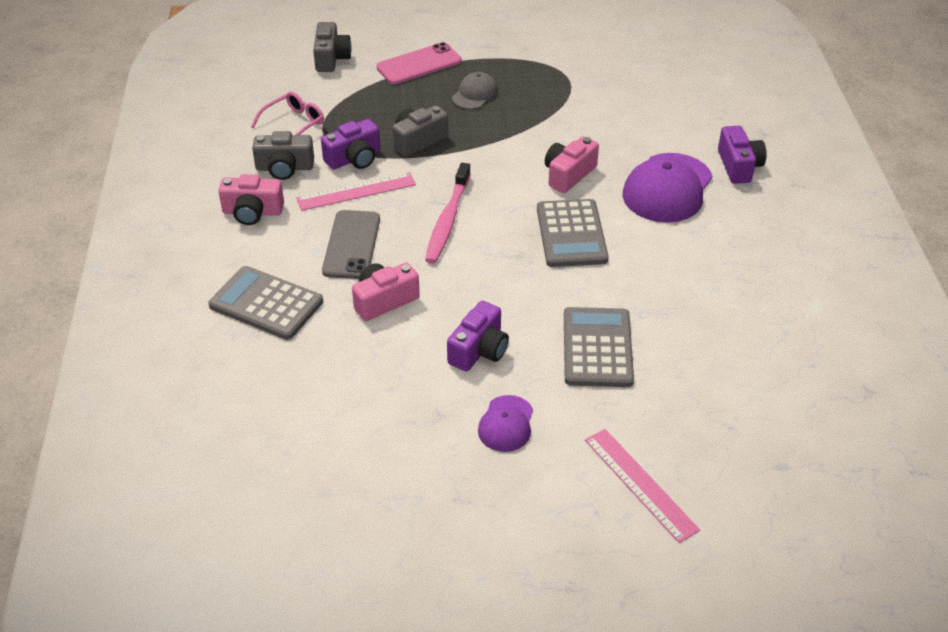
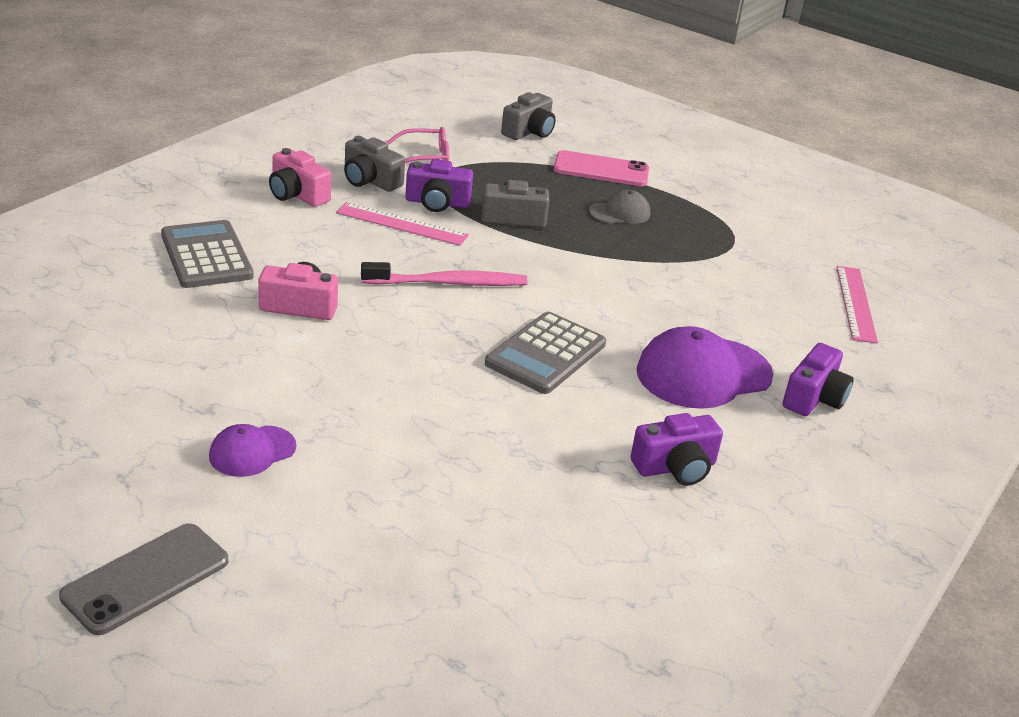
camera: 35 degrees right, 10 degrees down
grey phone [322,210,380,279] -> grey phone moved to [59,523,228,635]
pink toothbrush [425,163,471,264] -> pink toothbrush turned 150 degrees counterclockwise [361,262,528,286]
purple camera [447,301,509,372] -> purple camera moved to [630,413,723,486]
pink camera [545,136,599,193] -> none
grey calculator [564,307,634,387] -> none
pink ruler [585,429,700,543] -> pink ruler moved to [836,266,878,343]

